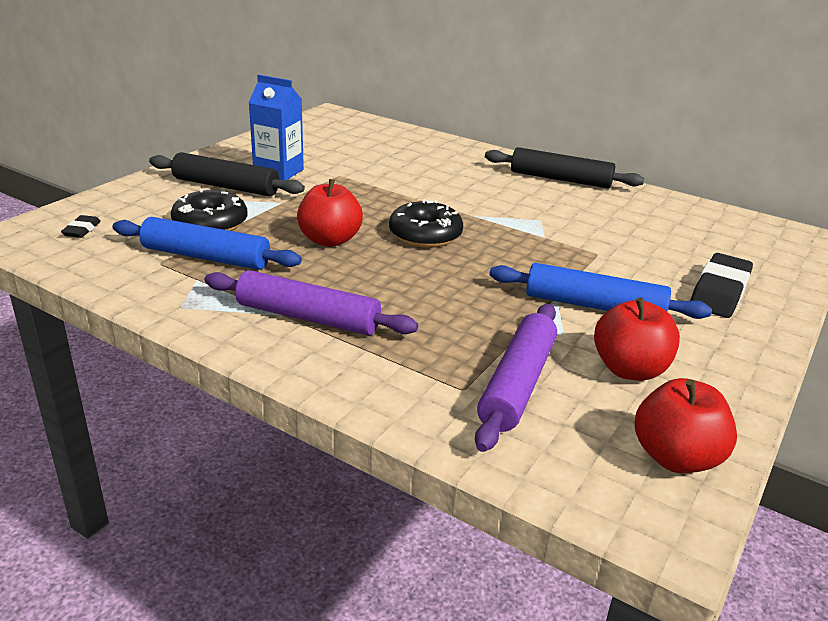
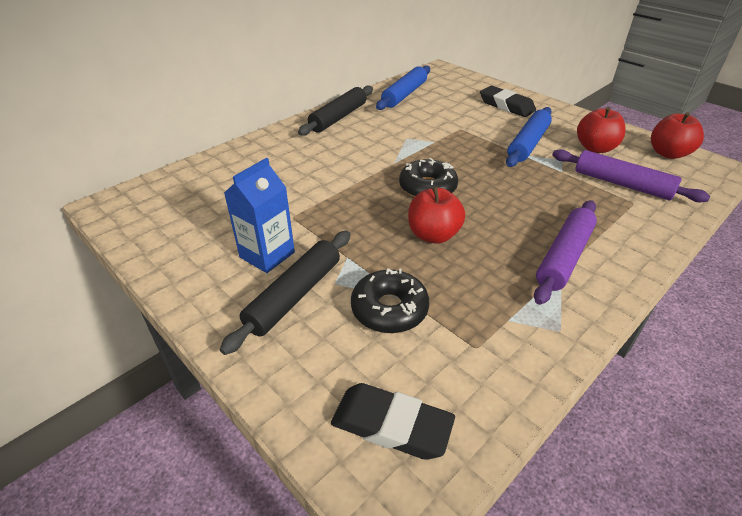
camera: 75 degrees left, 10 degrees up
black eraser [61,215,101,238] -> black eraser [331,383,455,460], size x2.04
blue rolling pin [112,217,302,270] -> blue rolling pin moved to [376,65,430,110]

